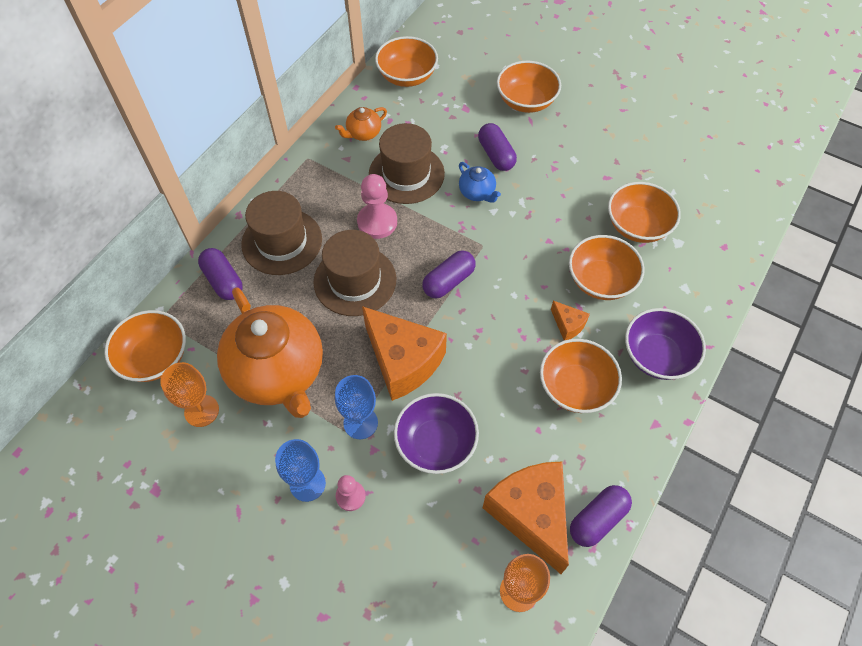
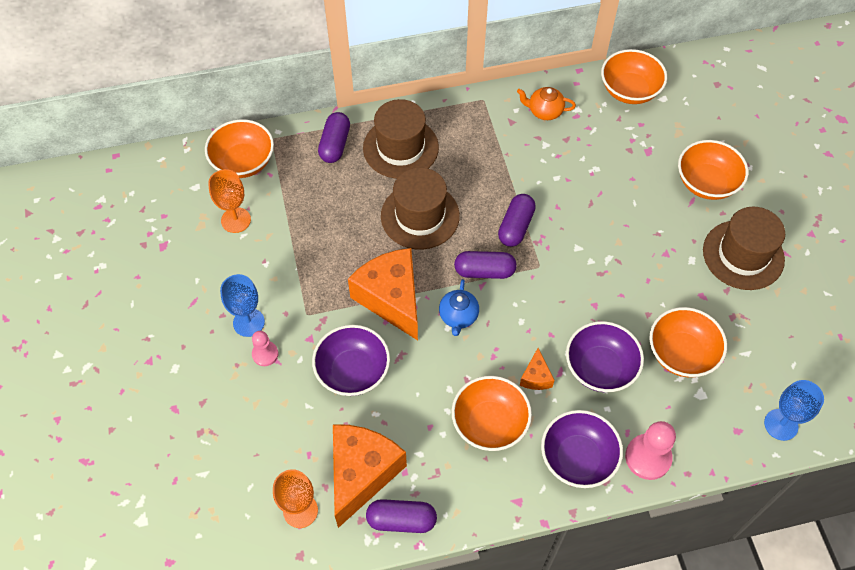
camera: 45 degrees right, 0 degrees up
orange teapot [217,287,323,418] -> none
blue goblet [335,375,378,439] -> blue goblet moved to [764,380,824,441]
pink pawn [357,174,397,239] -> pink pawn moved to [625,421,676,480]
orange cheese [362,306,447,401] -> orange cheese turned 150 degrees clockwise [348,248,418,340]
brown hat [369,123,445,204] -> brown hat moved to [703,207,785,290]
blue teapot [459,162,501,203] -> blue teapot moved to [439,279,479,336]
purple capsule [478,123,517,171] -> purple capsule moved to [498,194,536,247]
orange bowl [569,235,645,300] -> purple bowl [566,321,644,392]

